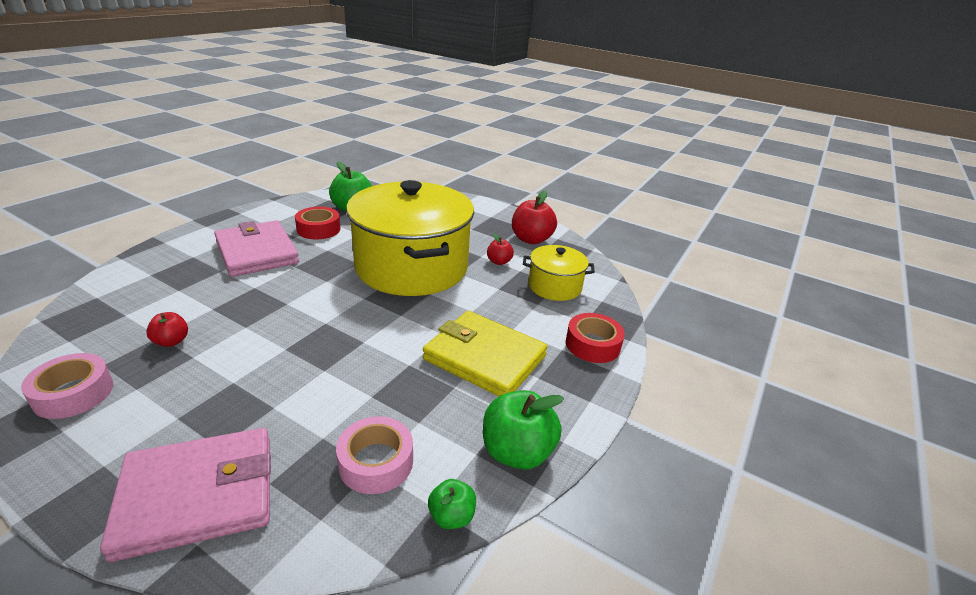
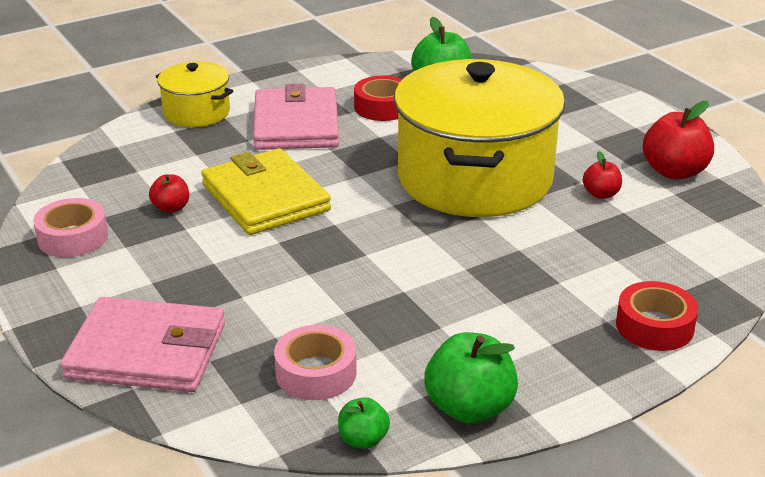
camera: 30 degrees right, 0 degrees up
yellow wallet [423,311,547,396] -> yellow wallet moved to [201,148,331,235]
yellow pot [523,245,595,301] -> yellow pot moved to [156,62,233,127]

